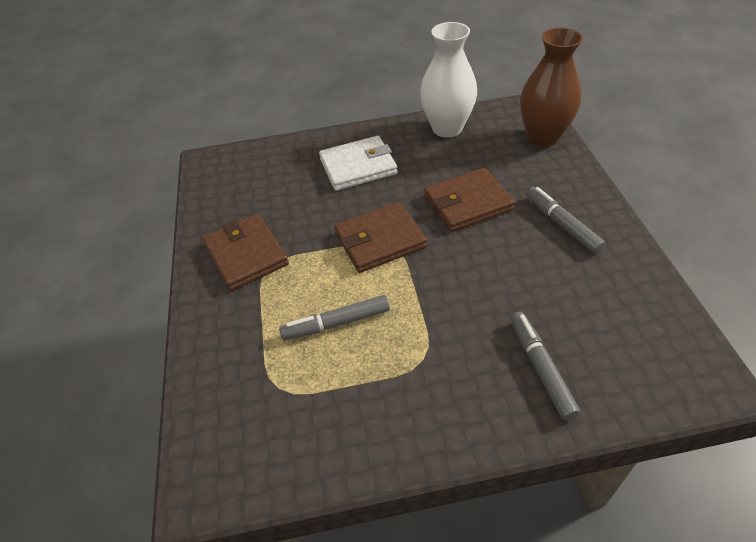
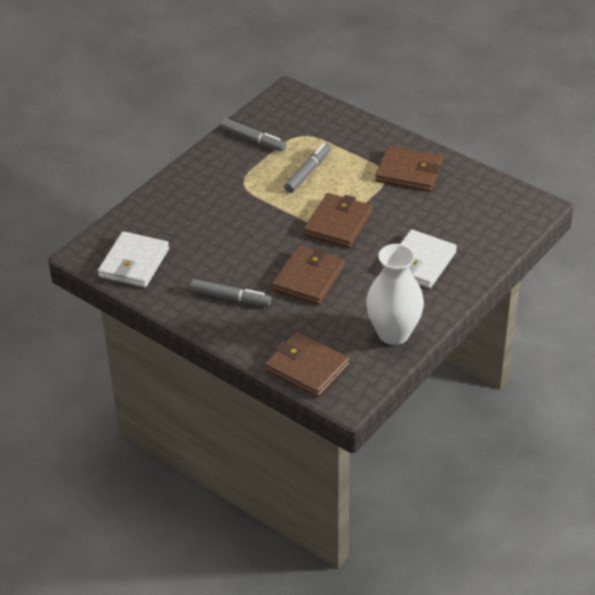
camera: 135 degrees right, 5 degrees down
grey marker [511,312,580,420] -> grey marker moved to [220,118,286,151]
brown vase [520,27,583,147] -> brown wallet [265,332,350,397]
none -> white wallet [98,231,169,288]

